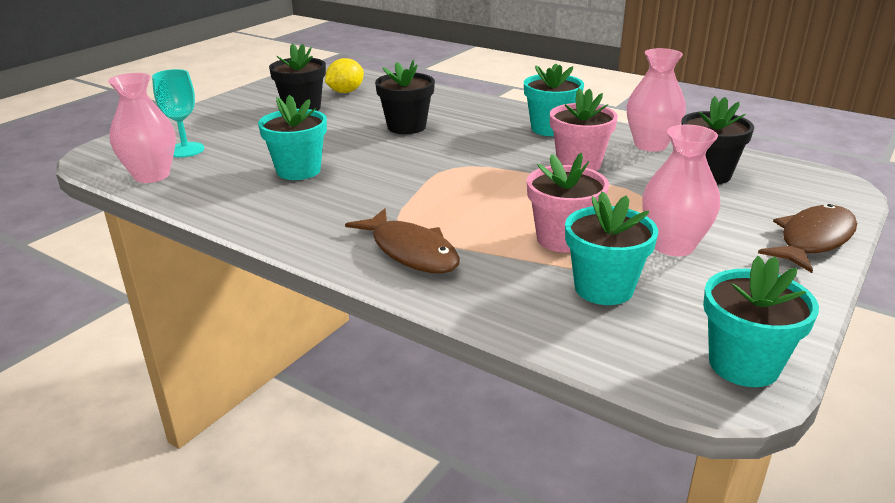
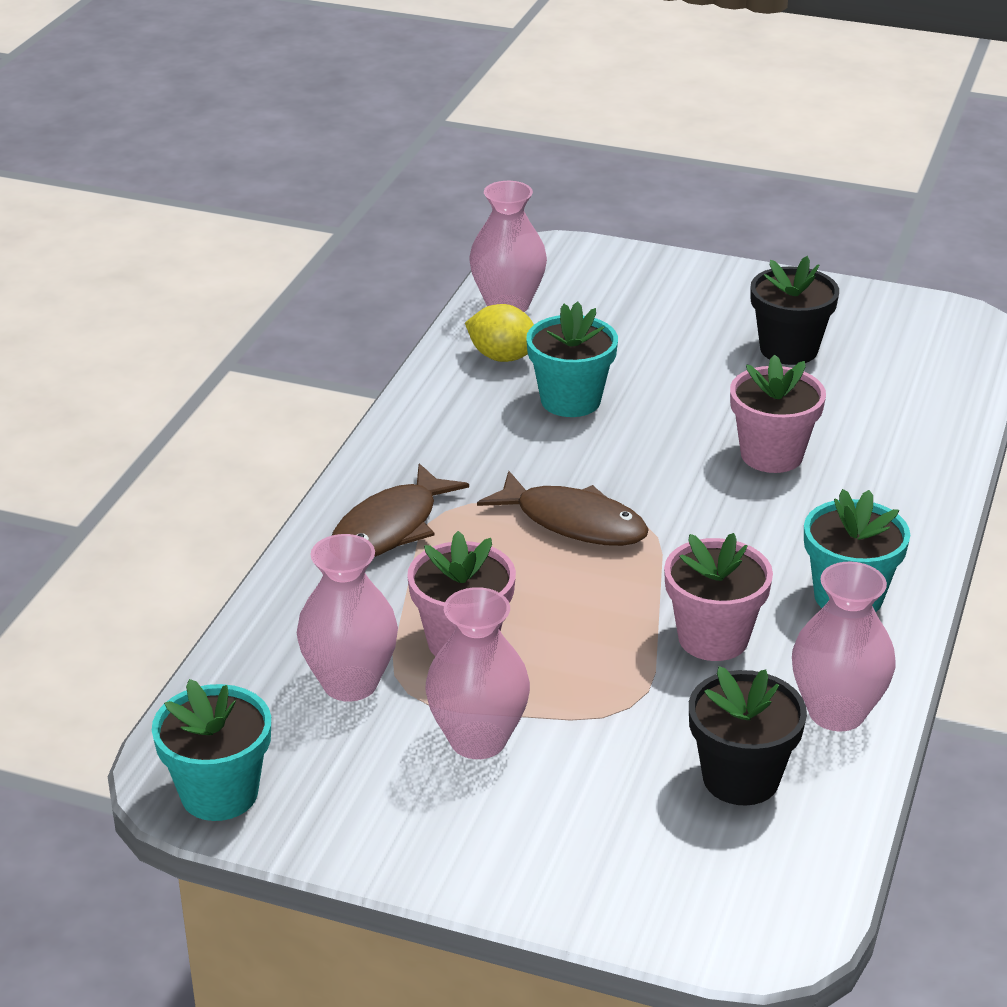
camera: 75 degrees right, 5 degrees up
turquoise goblet [152,69,204,158] -> none
yellow lemon [325,58,364,93] -> yellow lemon moved to [465,304,534,362]
black flower pot [375,59,435,134] -> pink flower pot [730,355,826,473]
turquoise flower pot [565,191,658,305] -> pink vase [297,534,398,702]
brown fish [758,204,857,273] -> brown fish moved to [477,471,649,546]

